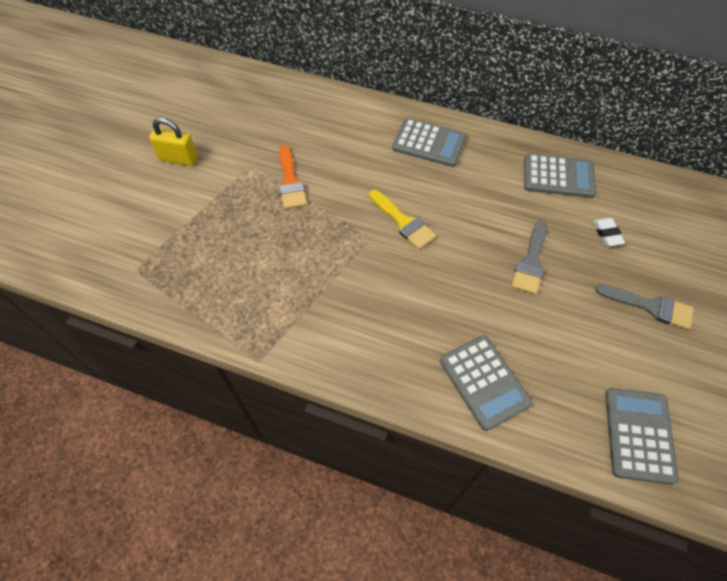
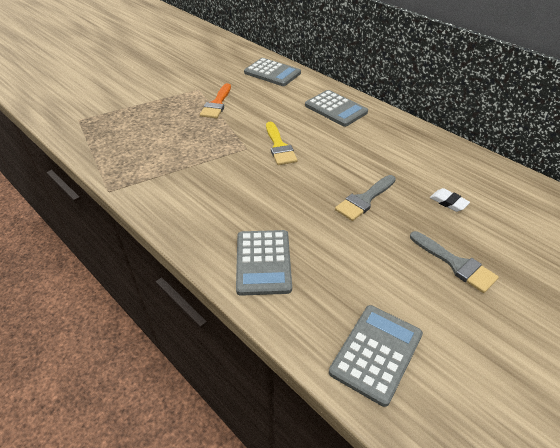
camera: 25 degrees right, 15 degrees down
yellow padlock [149,118,198,166] -> none
grey calculator [524,153,596,198] -> grey calculator moved to [244,58,301,86]
white eraser [593,218,625,246] -> white eraser turned 60 degrees counterclockwise [430,188,470,212]

